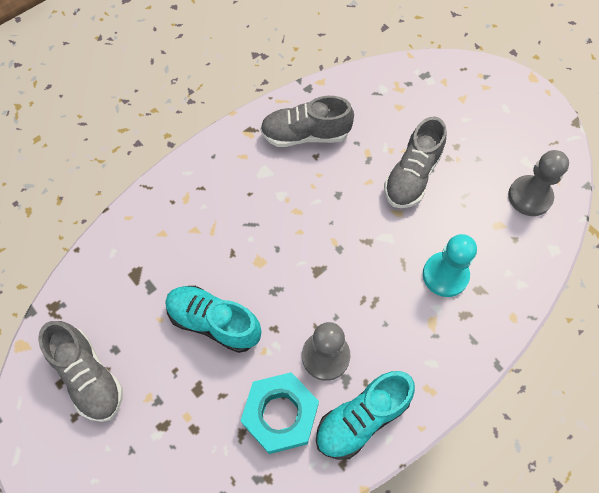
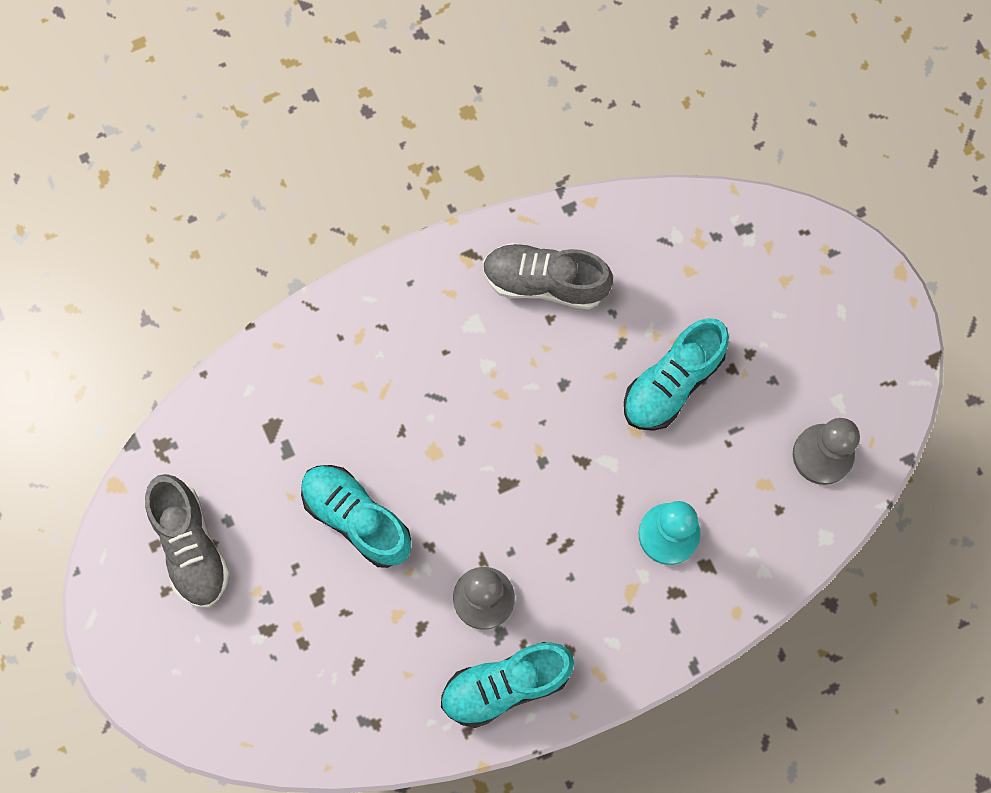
camera: 15 degrees right, 10 degrees up
turquoise nut [241,372,319,454] -> none
grey shoe [384,116,447,208] -> turquoise shoe [624,318,729,431]

